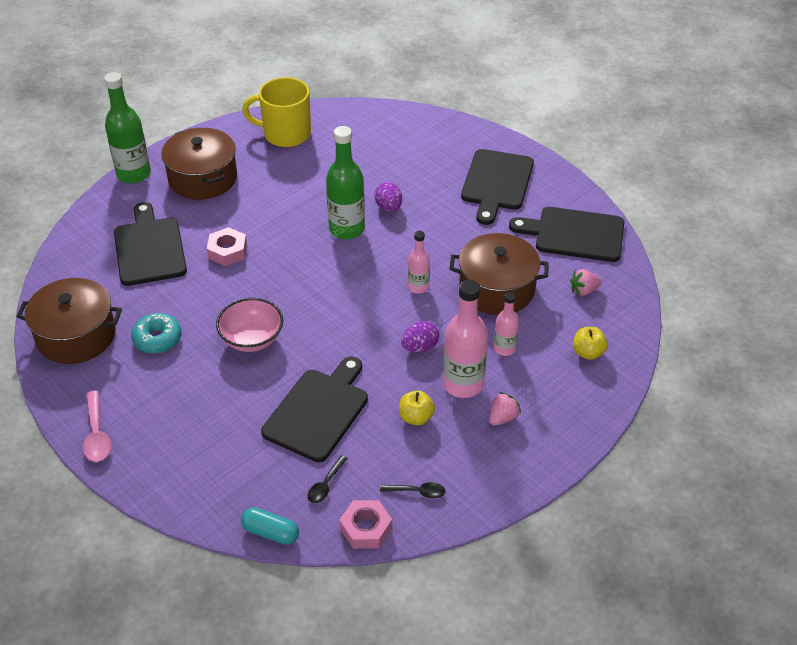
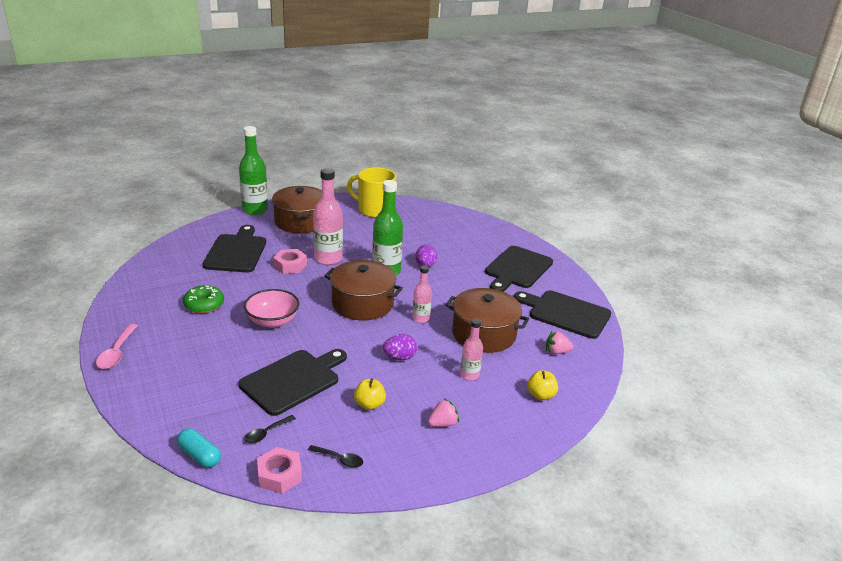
camera: 15 degrees right, 15 degrees down
brown pot [16,278,122,364] -> brown pot moved to [324,260,403,320]
turquoise donut [131,313,182,354] -> green donut [183,285,224,313]
pink bottle [443,280,488,398] -> pink bottle moved to [313,168,343,265]

